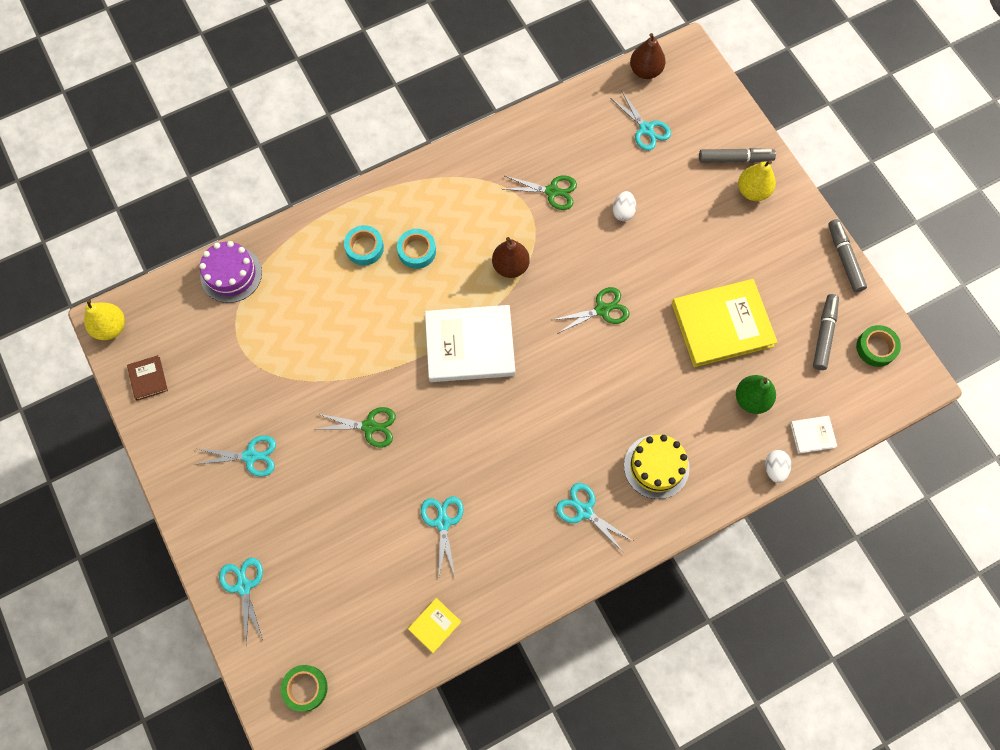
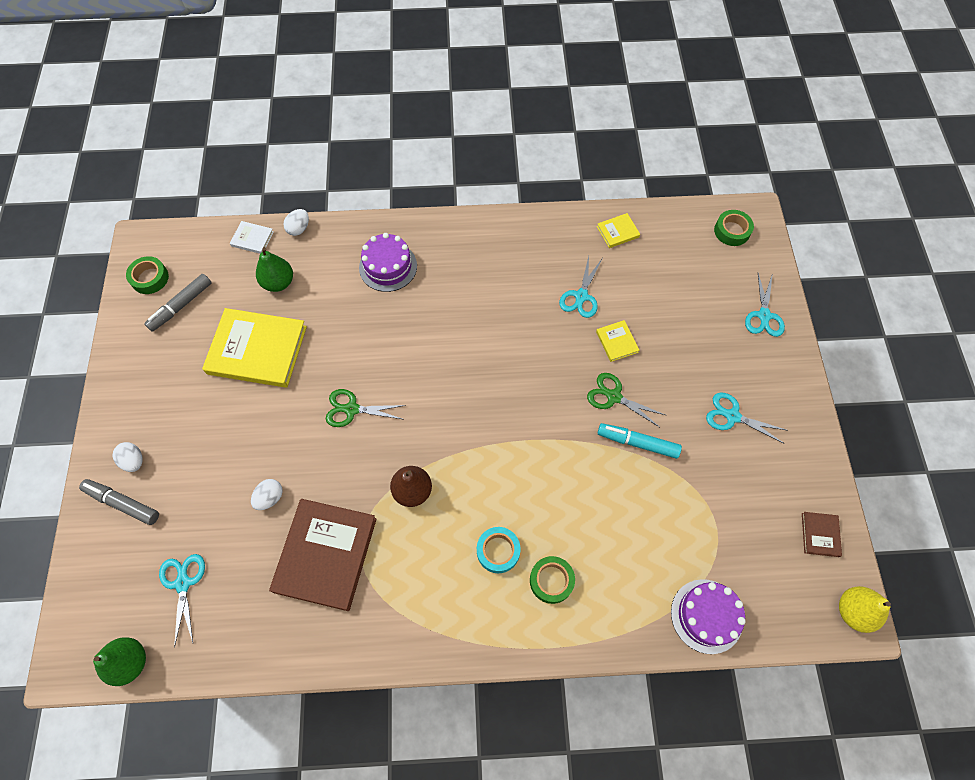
camera: 155 degrees left, 5 degrees down
turquoise tape [344,225,384,265] -> green tape [530,556,575,604]
white book [425,305,515,382] -> none
green scissors [504,175,577,210] -> brown book [269,499,376,611]
turquoise scissors [556,483,633,553] -> none
yellow cake [624,435,690,499] -> purple cake [359,233,417,292]
brown pear [630,33,666,79] -> green pear [93,637,146,686]
yellow pear [738,160,776,201] -> white egg [113,442,143,472]
grey marker [828,219,867,292] -> none
none -> yellow book [596,320,639,362]
none -> turquoise marker [598,423,682,459]

